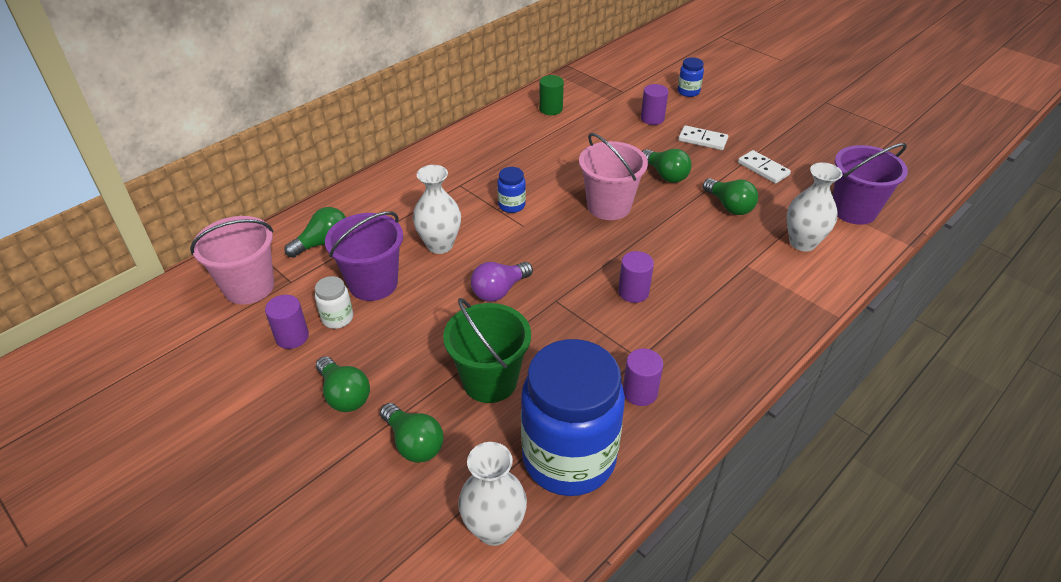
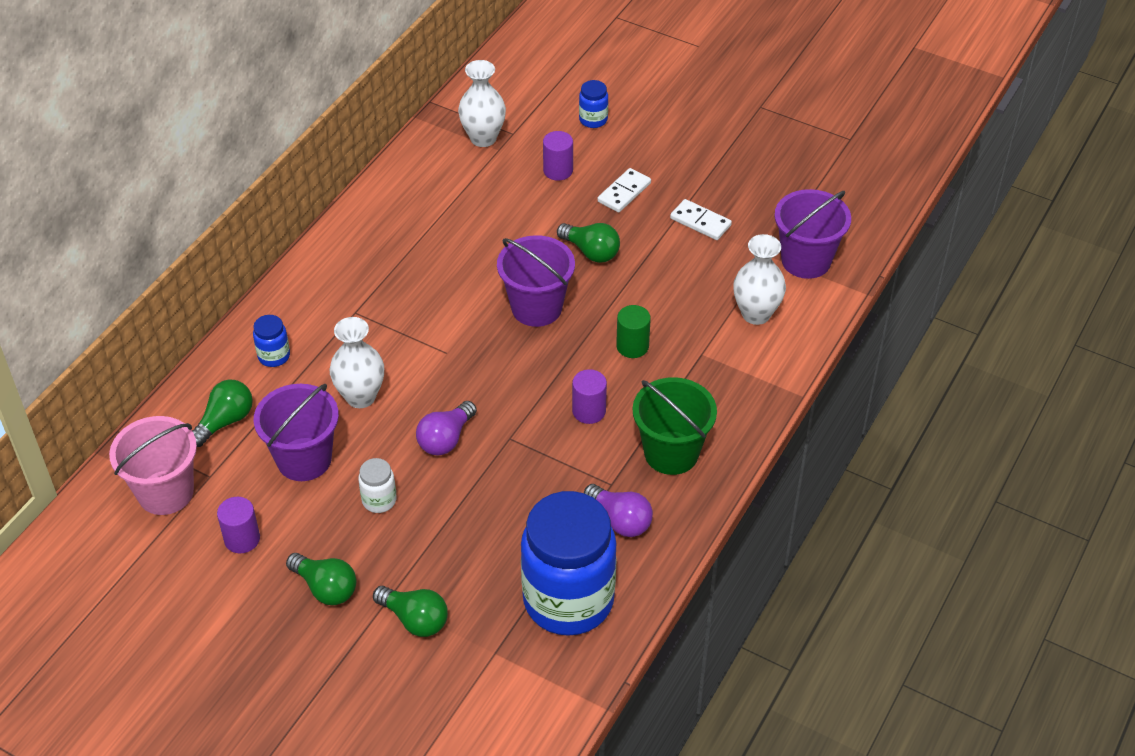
camera: 15 degrees left, 5 degrees up
white jar [315,276,353,329] -> white jar moved to [358,458,397,513]
green bucket [443,298,531,403] -> green bucket moved to [633,377,717,475]
white vase [458,442,527,546] -> white vase moved to [458,60,506,147]
blue jar [497,167,526,213] -> blue jar moved to [253,315,290,367]
green cylinder [539,75,564,115] -> green cylinder moved to [616,305,651,358]
pink bucket [579,133,648,220] -> purple bucket [497,235,575,327]
purple cylinder [623,348,663,406] -> purple light bulb [584,484,653,537]
white domino [678,125,728,150] -> white domino turned 60 degrees counterclockwise [598,168,651,213]
green light bulb [703,178,758,215] -> none

